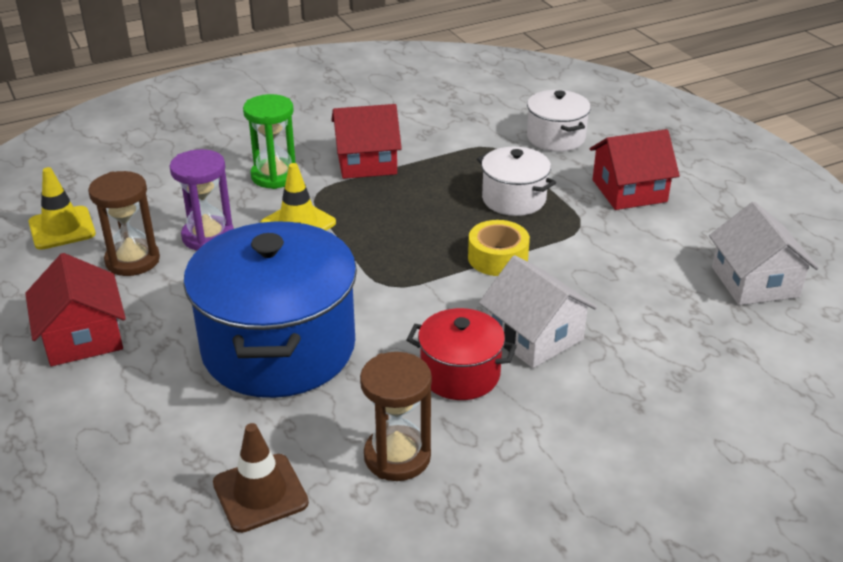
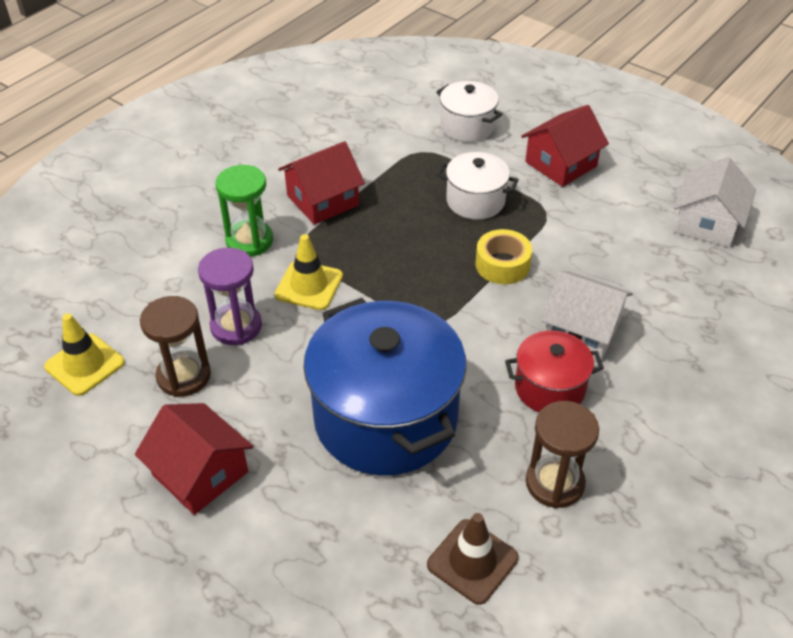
camera: 25 degrees left, 10 degrees up
white house [709,202,819,305] -> white house turned 60 degrees clockwise [674,157,756,247]

